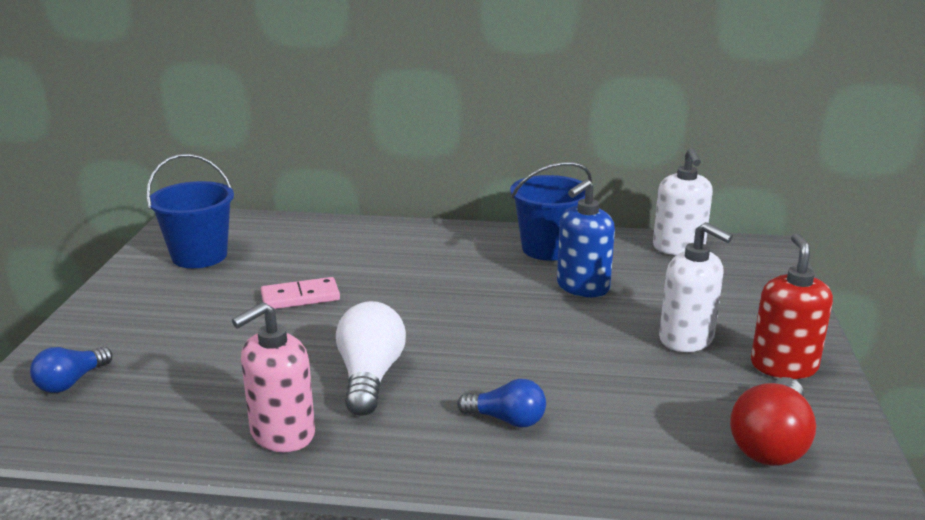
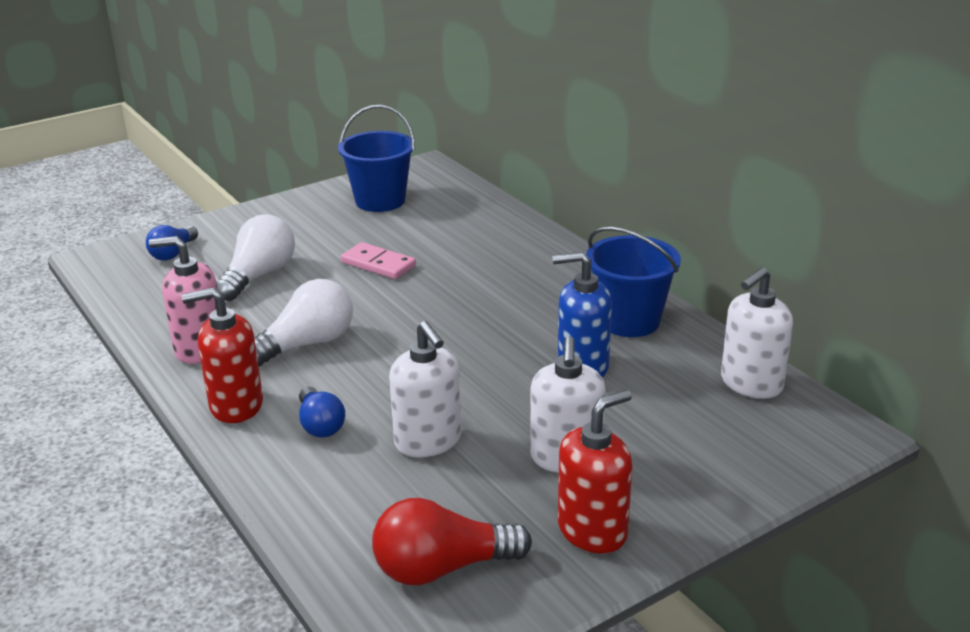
camera: 50 degrees right, 5 degrees up
blue light bulb [30,347,113,393] -> blue light bulb turned 60 degrees counterclockwise [146,225,198,261]
none -> red soap dispenser [182,287,263,423]
none -> white light bulb [216,214,295,301]
none -> white soap dispenser [389,321,461,457]

